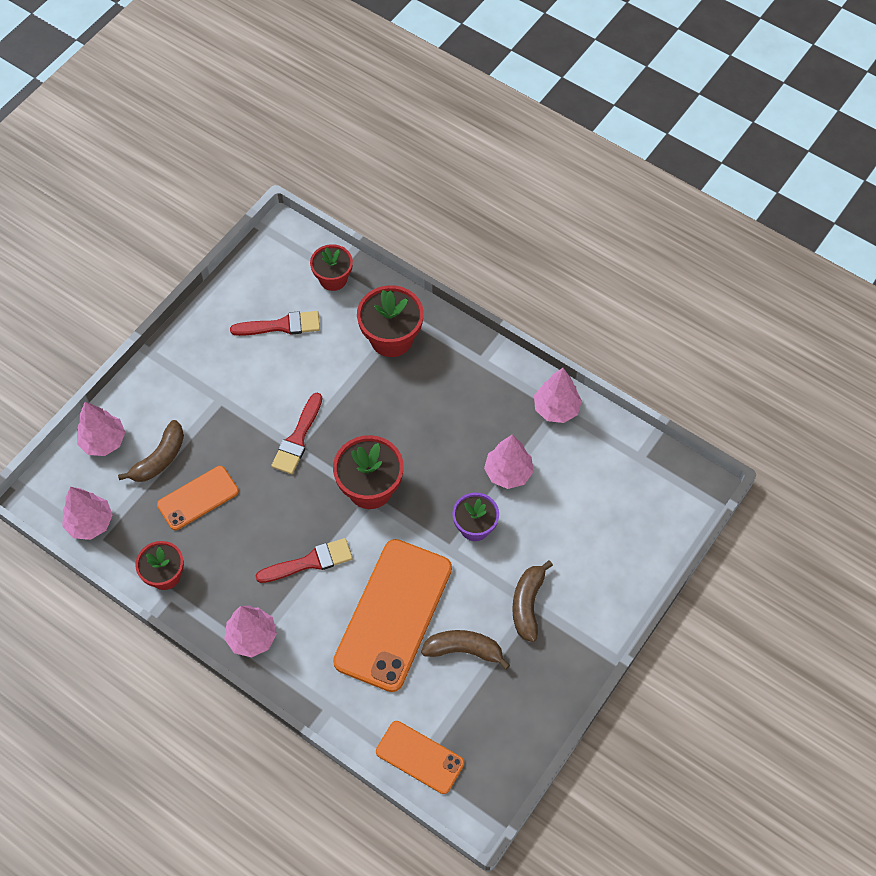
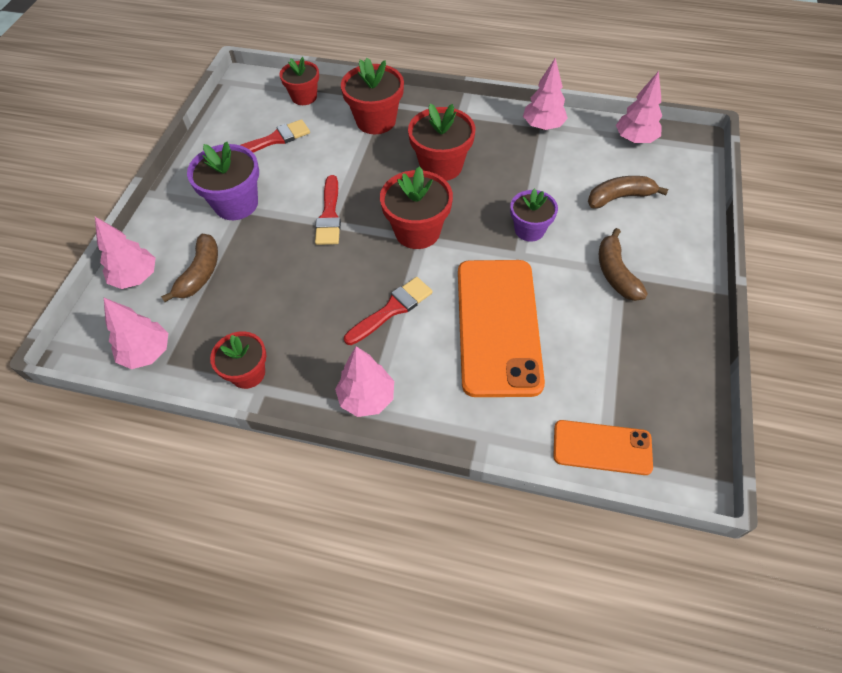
camera: 20 degrees left, 5 degrees down
orange phone [157,466,239,530] -> none
brown banana [421,630,510,670] -> brown banana moved to [588,176,668,208]
pink tree [484,434,534,489] -> pink tree moved to [616,71,662,143]
none -> purple flower pot [187,141,259,220]
none -> red flower pot [408,104,475,181]

